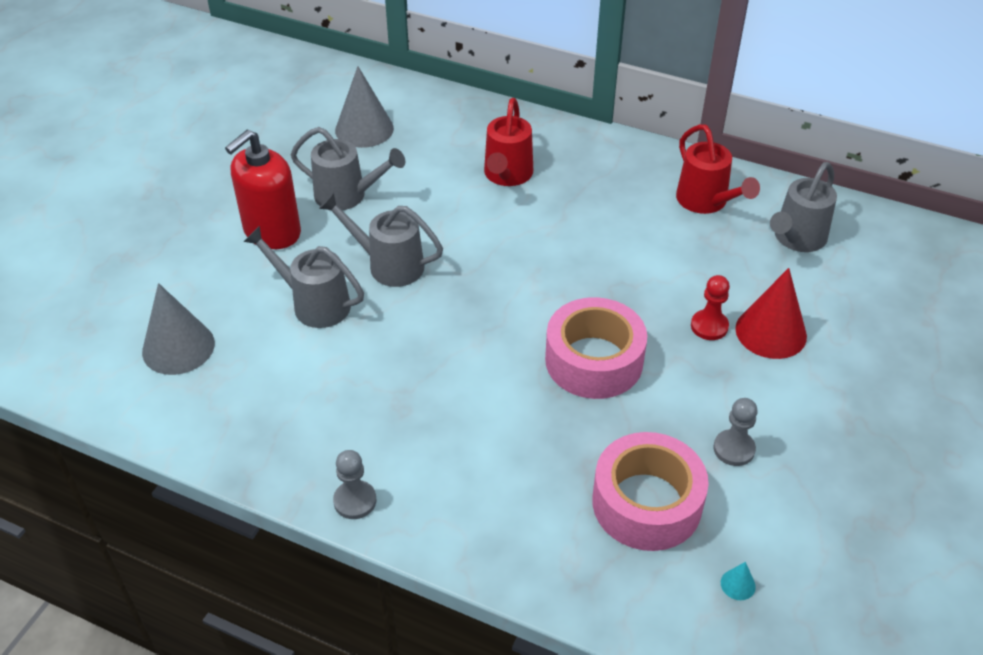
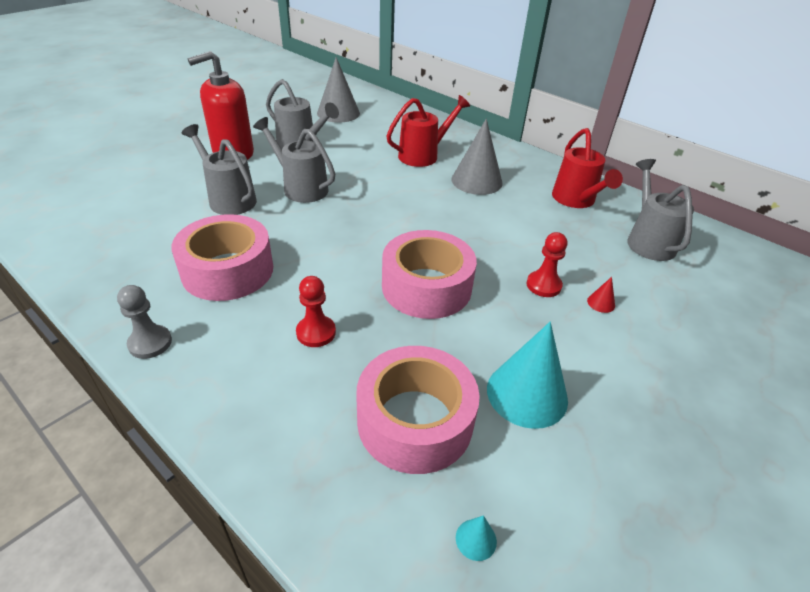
camera: 15 degrees right, 5 degrees down
grey cone [142,283,215,375] -> grey cone moved to [451,119,502,195]
red watering can [484,98,533,186] -> red watering can turned 150 degrees counterclockwise [387,95,470,167]
grey pawn [713,398,758,466] -> turquoise cone [487,322,568,429]
red cone [735,268,807,359] -> red cone [587,277,615,313], size x0.41
grey watering can [770,162,837,252] -> grey watering can turned 120 degrees clockwise [627,159,694,261]
none -> pink tape [172,214,273,301]
none -> red pawn [296,276,336,347]

